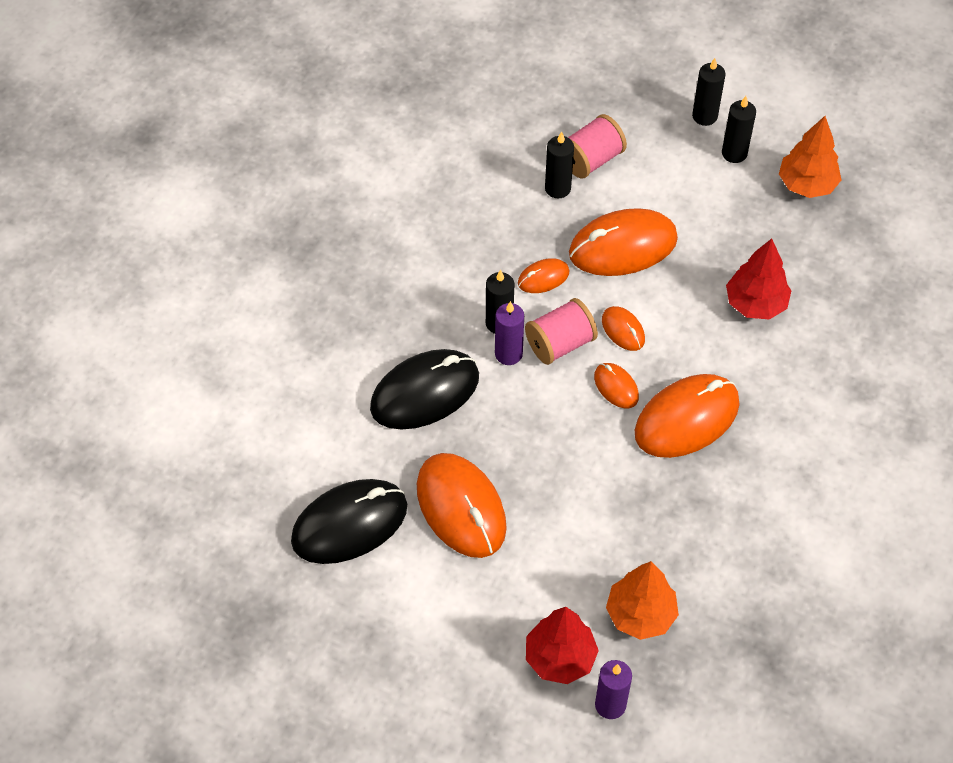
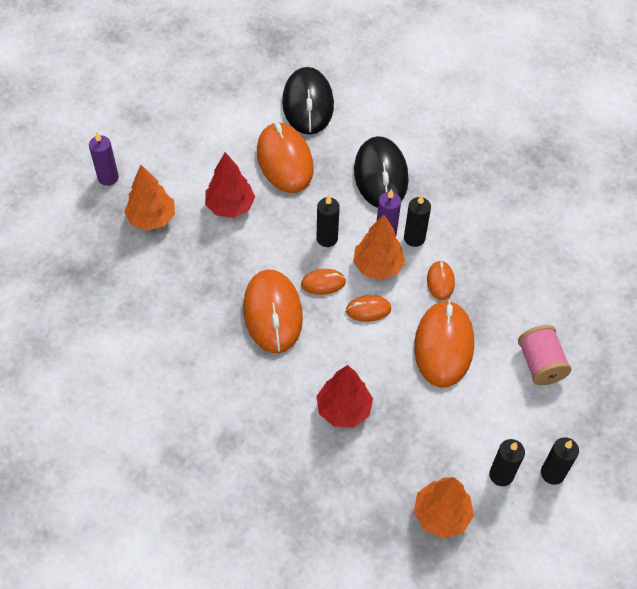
camera: 115 degrees right, 0 degrees up
orange mouse [417,453,507,558] -> orange mouse turned 75 degrees clockwise [257,122,314,193]
pink spool [525,298,598,365] -> orange tree [353,215,405,280]
red tree [526,607,599,684] -> red tree moved to [205,152,255,218]
black candle [545,132,574,199] -> black candle moved to [316,195,340,247]

